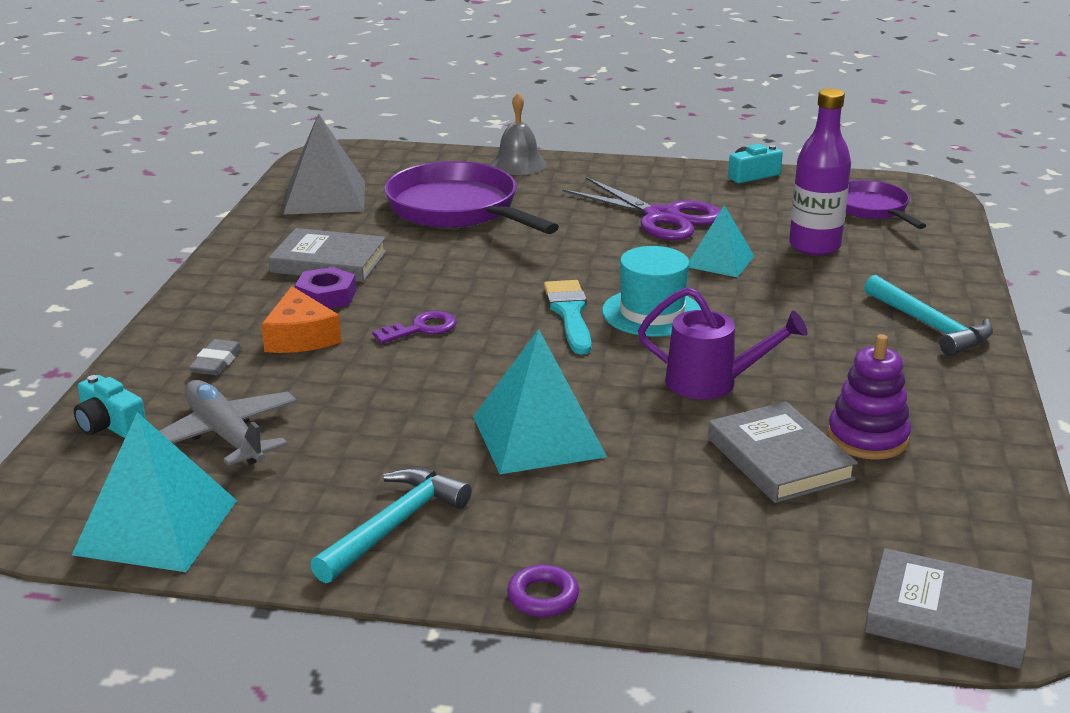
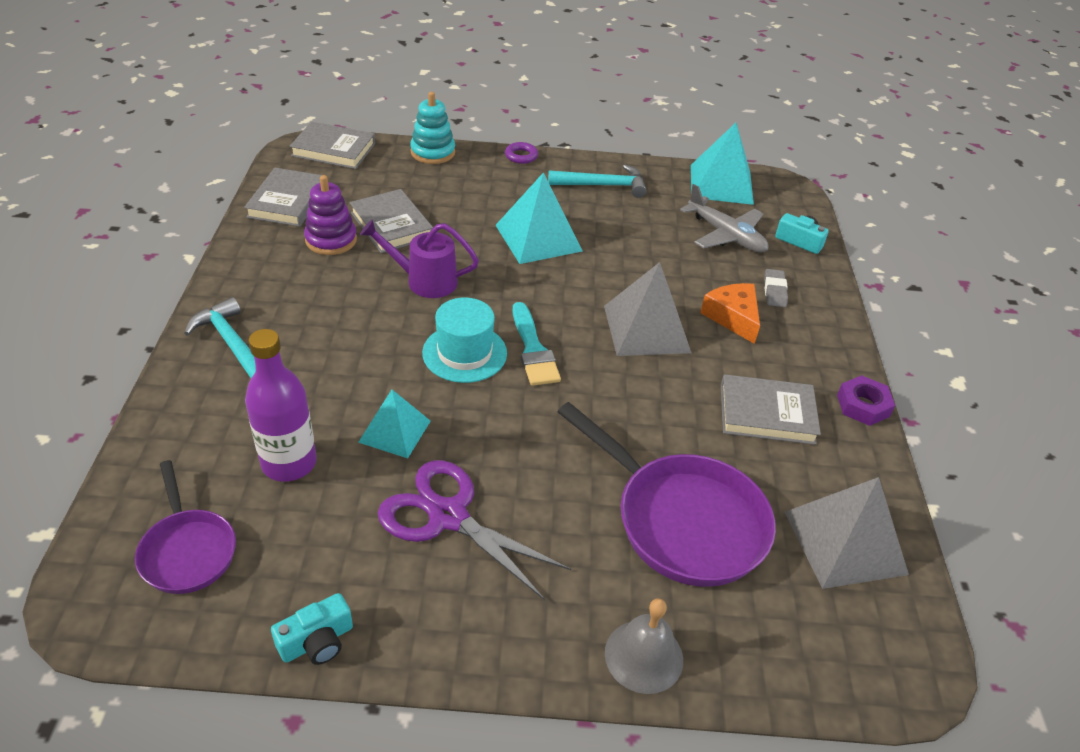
camera: 170 degrees right, 15 degrees up
purple nut [295,267,356,309] -> purple nut moved to [837,375,895,426]
turquoise hammer [310,468,472,583] -> turquoise hammer turned 120 degrees counterclockwise [548,165,647,198]
purple key [372,311,457,344] -> grey pyramid [604,262,691,356]
none -> grey book [244,168,322,227]
none -> turquoise stacking toy [410,92,455,164]

